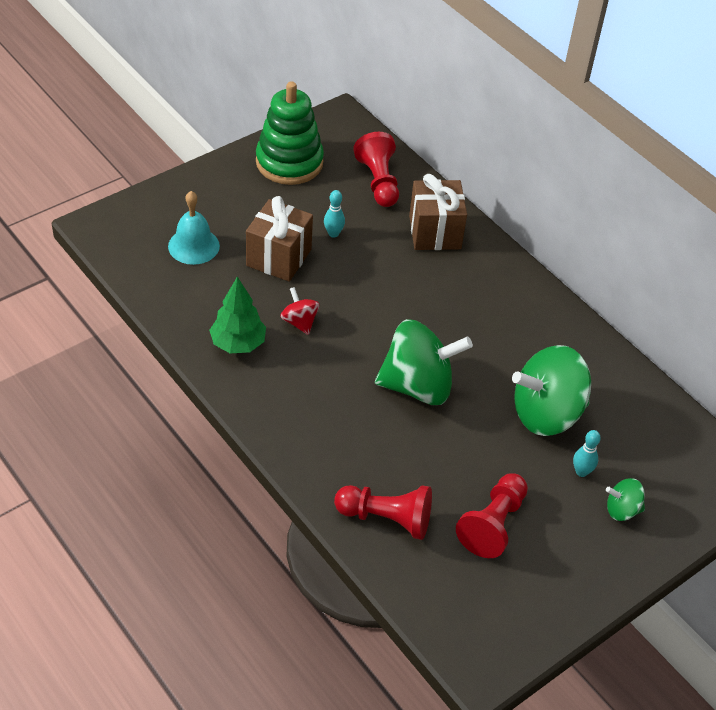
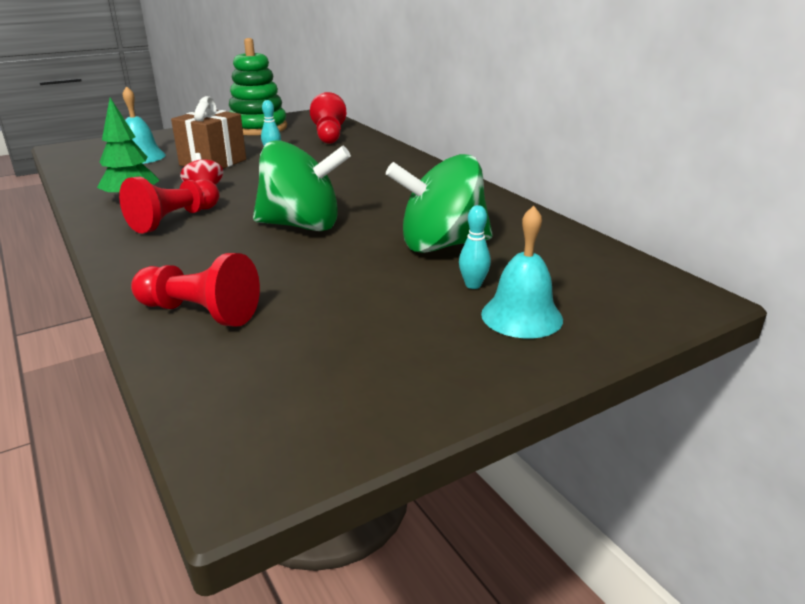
camera: 10 degrees right, 20 degrees down
brown gift [409,174,467,250] -> none
red pawn [456,473,528,558] -> red pawn moved to [119,177,219,233]
green spinning top [606,478,645,521] -> turquoise bell [481,206,563,338]

